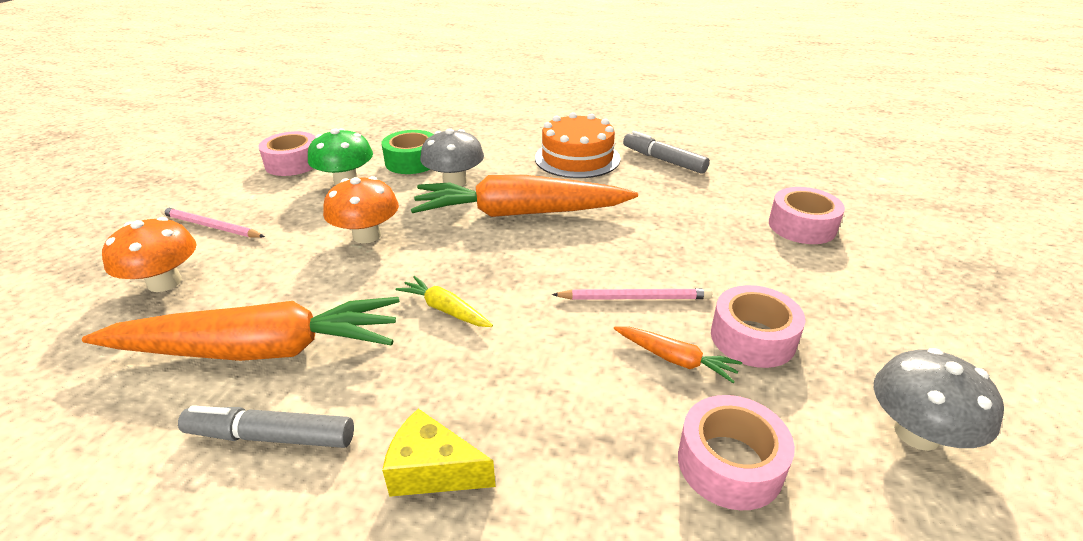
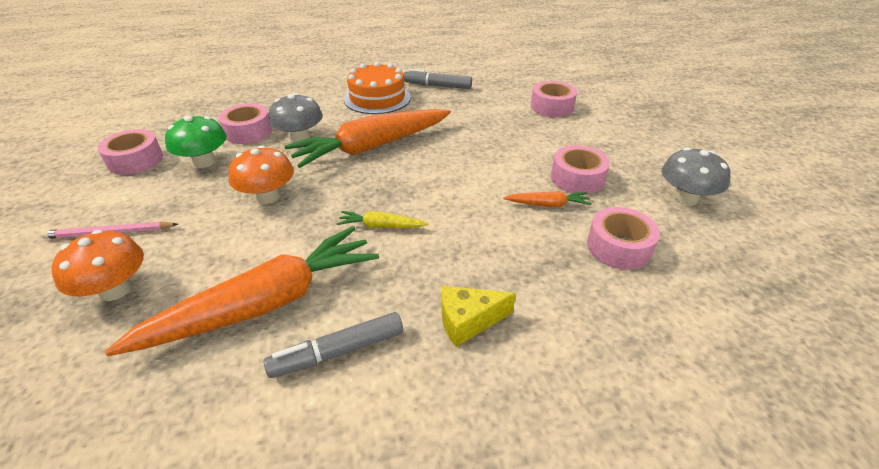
camera: 30 degrees left, 5 degrees up
green tape [381,130,434,174] -> pink tape [218,103,272,144]
pink pencil [552,288,712,300] -> none

